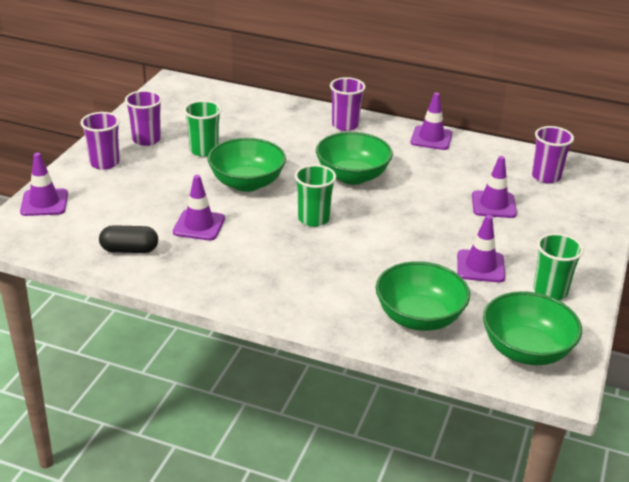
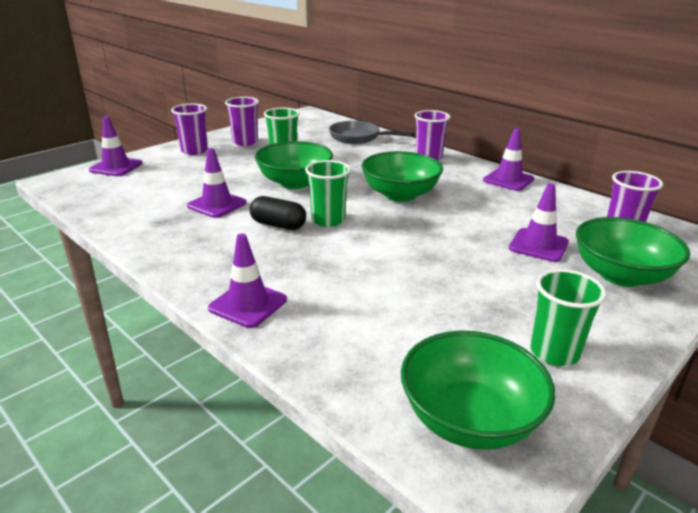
camera: 25 degrees right, 5 degrees down
black capsule [99,225,158,253] -> black capsule moved to [249,196,306,230]
green bowl [376,261,470,331] -> green bowl moved to [576,217,690,287]
purple traffic cone [457,215,505,282] -> purple traffic cone moved to [208,233,287,328]
none -> grey pan [329,121,414,144]

